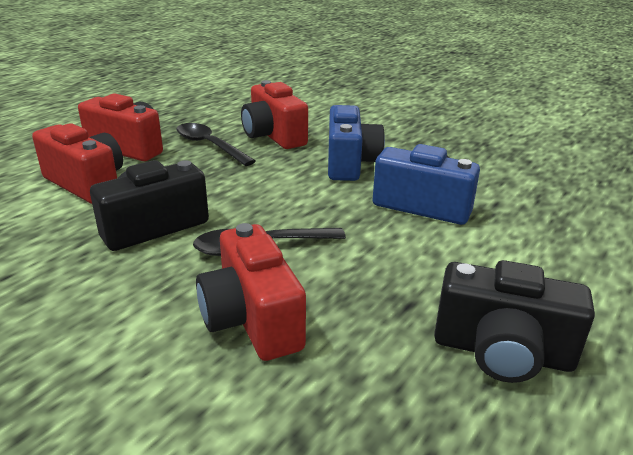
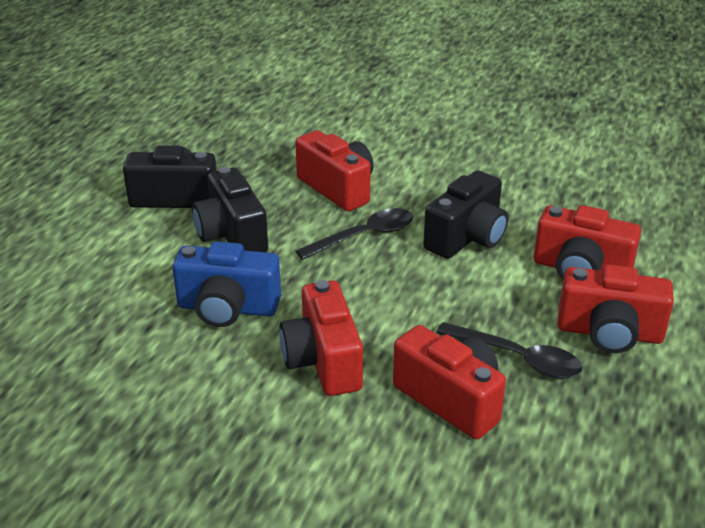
camera: 165 degrees right, 5 degrees up
blue camera [328,105,385,181] -> red camera [279,280,363,396]
none -> black camera [192,167,268,252]

